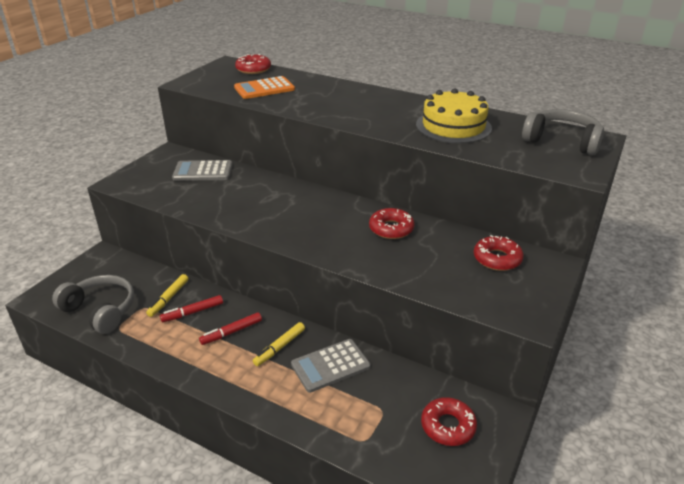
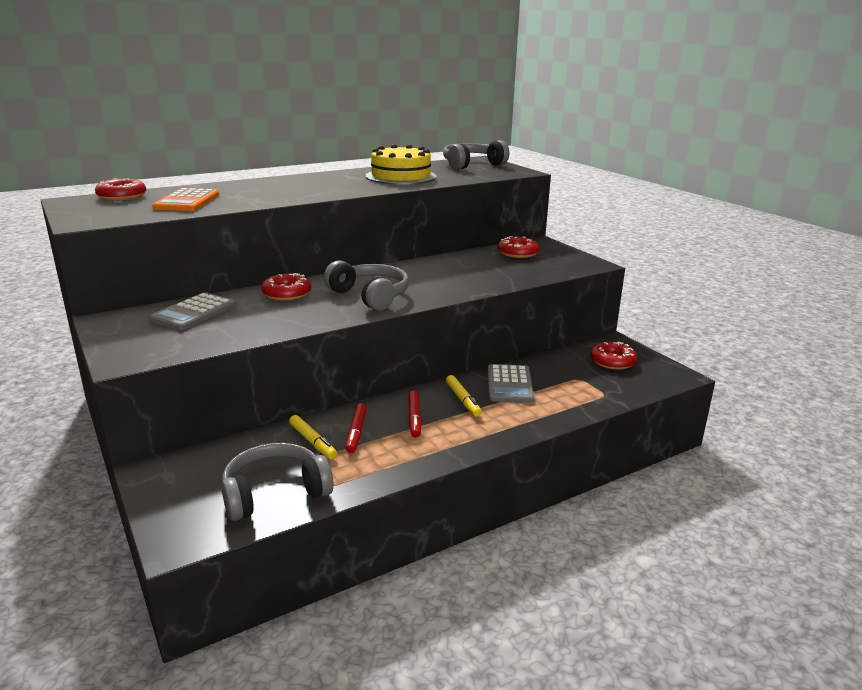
camera: 60 degrees left, 10 degrees down
red donut [369,208,415,239] -> red donut moved to [261,273,311,301]
none -> grey headphones [324,260,409,311]

